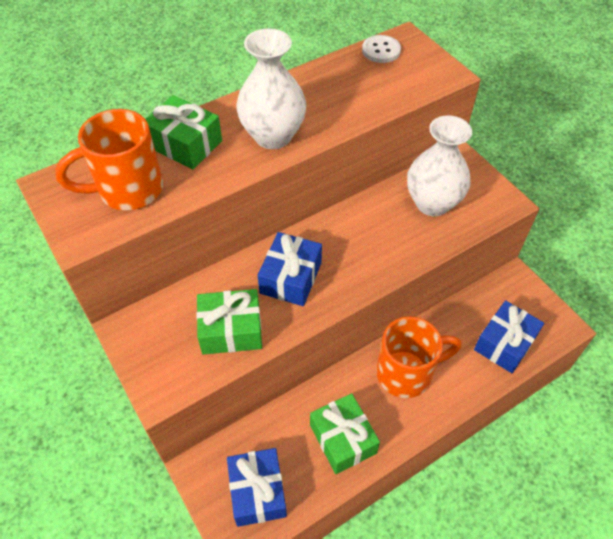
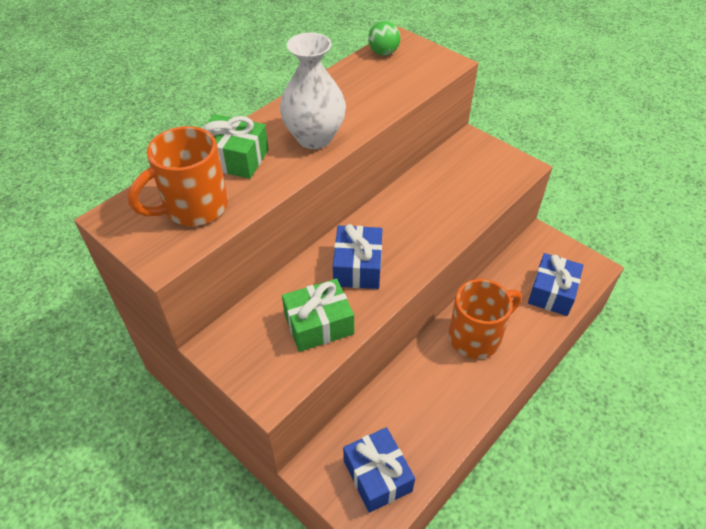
camera: 15 degrees left, 5 degrees down
green gift [310,393,380,474] -> none
white button [362,35,401,63] -> green ball [368,21,401,56]
white vase [407,115,472,216] -> none

